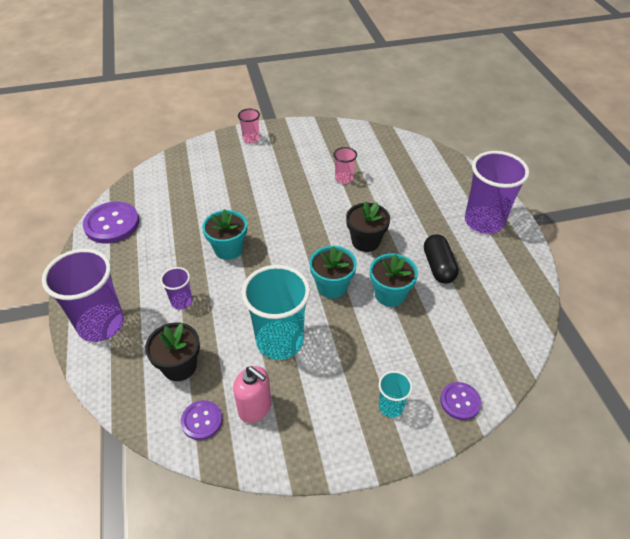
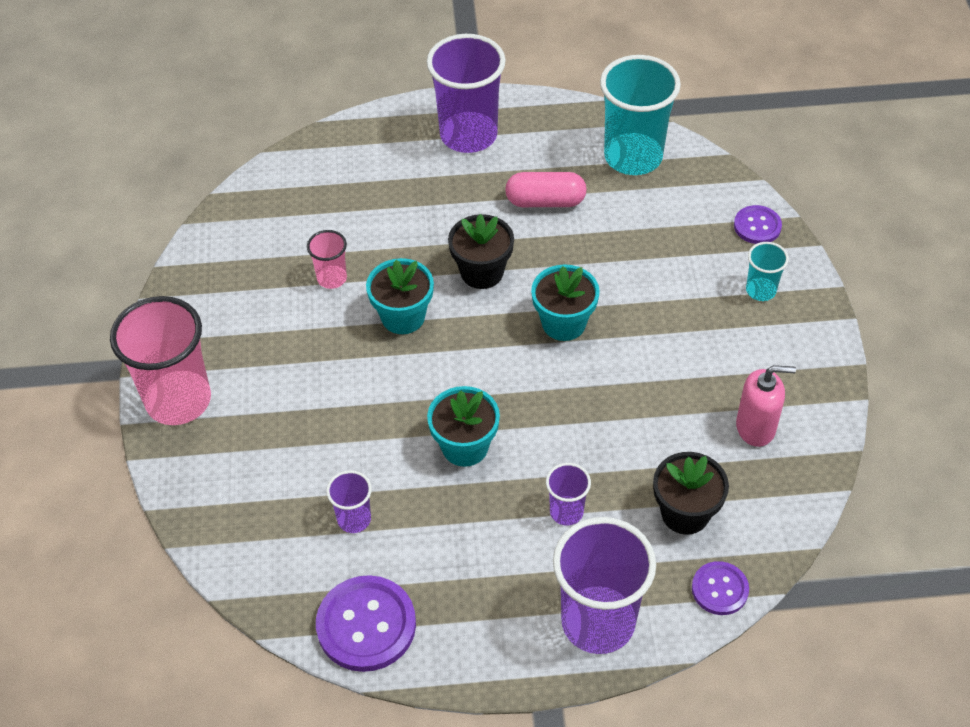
camera: 80 degrees left, 5 degrees up
purple button [181,400,222,440] -> purple button moved to [692,561,749,615]
pink soap dispenser [233,366,272,423] -> pink soap dispenser turned 45 degrees clockwise [736,365,796,447]
pink cup [238,109,260,143] -> pink cup [110,296,211,425], size x2.08
turquoise cup [242,265,310,360] -> turquoise cup moved to [600,55,681,175]
turquoise flower pot [370,253,418,307] -> turquoise flower pot moved to [366,258,434,334]
black capsule [424,234,459,284] -> pink capsule [505,172,587,207]
none -> purple cup [326,470,372,533]

